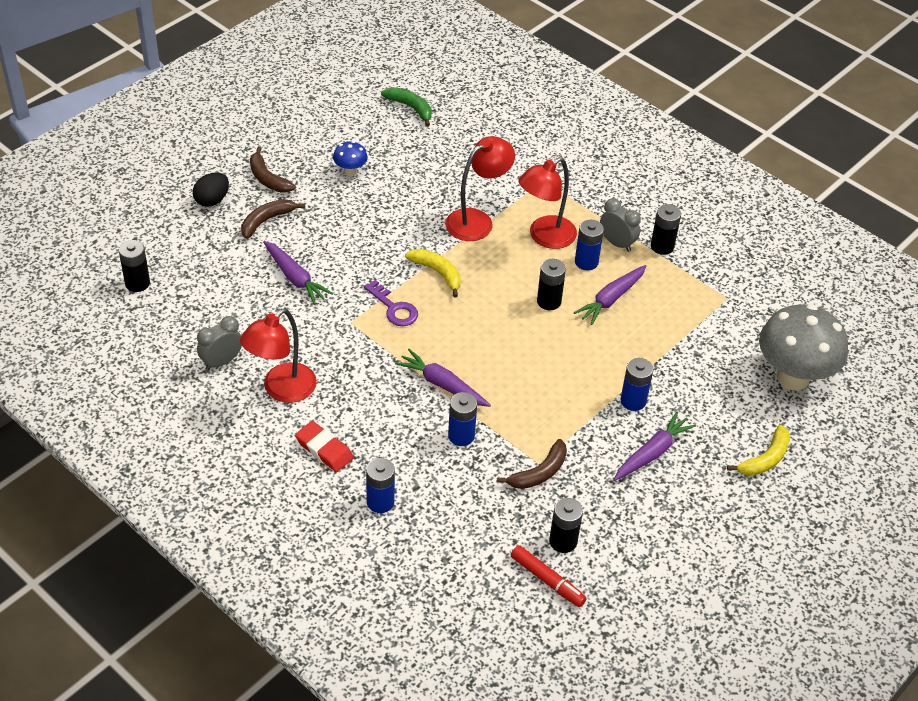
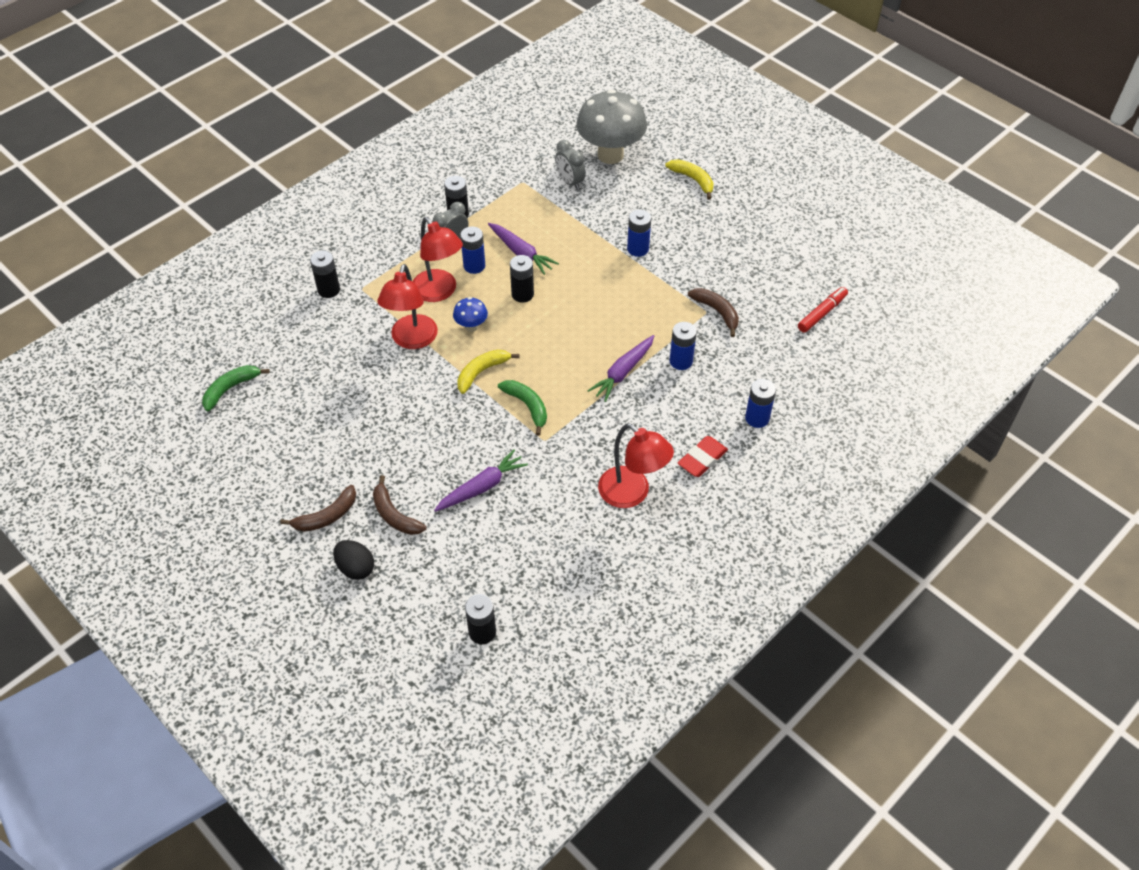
camera: 85 degrees left, 5 degrees up
grey clock [197,316,242,370] -> grey clock moved to [555,140,586,190]
blue mushroom [333,141,368,176] -> blue mushroom moved to [453,297,488,332]
purple key [364,280,418,326] -> green banana [498,380,547,436]
red lamp [446,136,515,241] -> red lamp turned 135 degrees counterclockwise [377,264,438,349]
black battery [549,498,583,553] -> black battery moved to [310,250,340,298]
purple carrot [614,412,696,481] -> none

